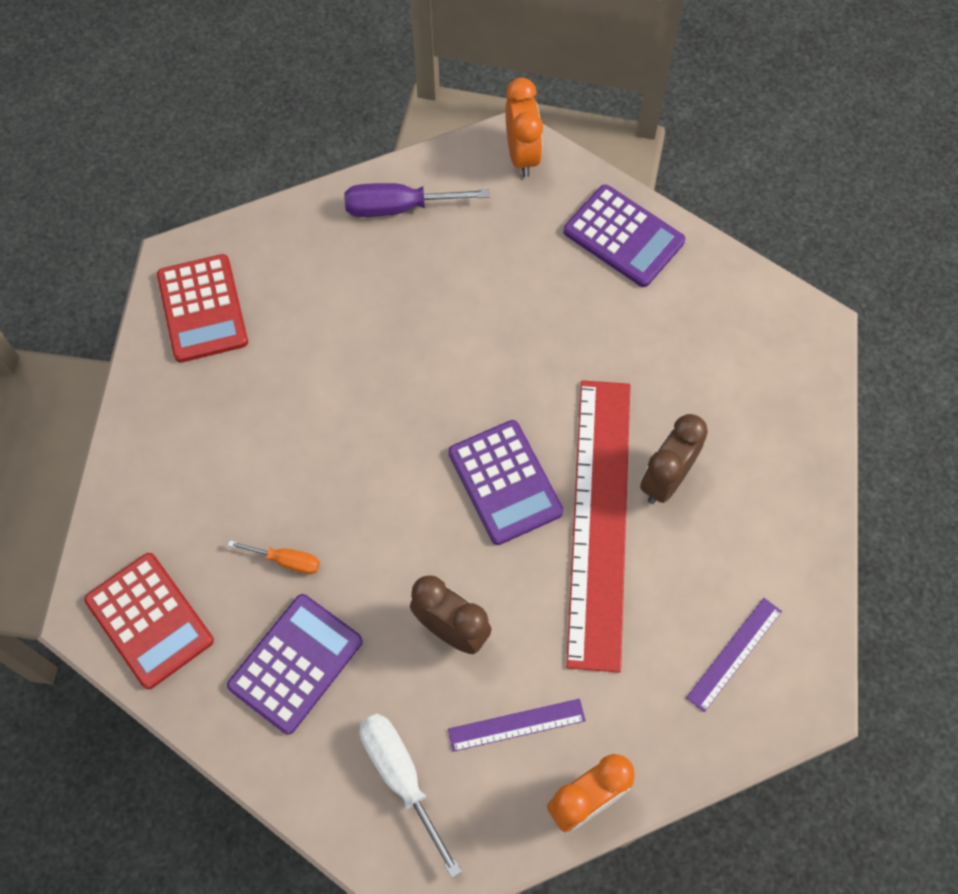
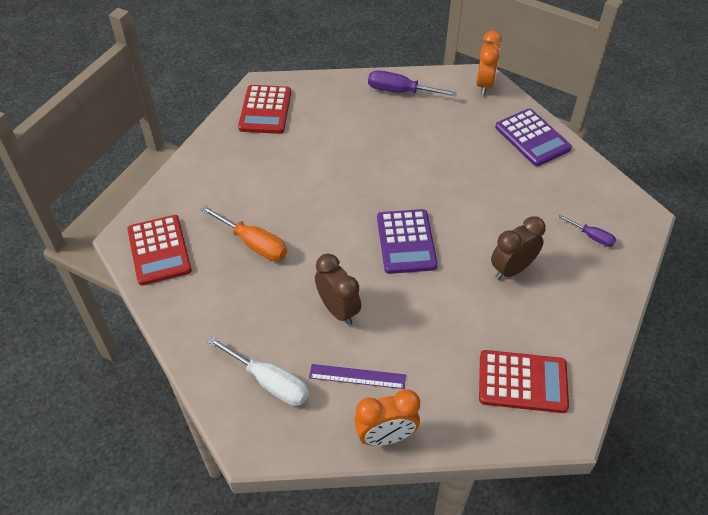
camera: 20 degrees right, 15 degrees down
purple calculator [227,594,363,735] -> none
orange screwdriver [228,540,320,574] -> orange screwdriver [200,206,287,261], size x1.73
white screwdriver [359,714,462,878] -> white screwdriver turned 135 degrees clockwise [207,336,309,406]
red ruler [566,380,631,673] -> none
purple ruler [686,598,782,712] -> red calculator [479,350,569,413]
none -> purple screwdriver [558,215,616,247]

